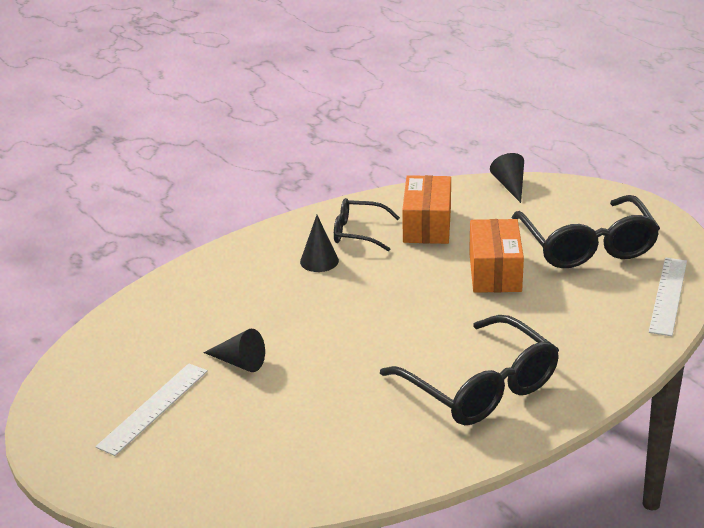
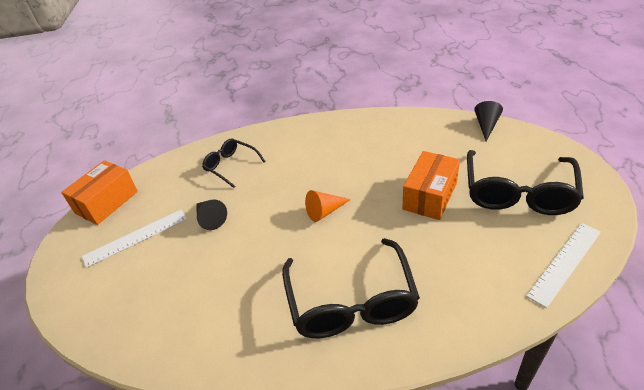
camera: 30 degrees right, 10 degrees up
black cone [300,215,339,272] -> none
black glasses [334,198,400,251] -> black glasses moved to [202,138,266,188]
orange box [402,175,451,244] -> orange box moved to [61,160,138,225]
none -> orange cone [305,190,351,222]

